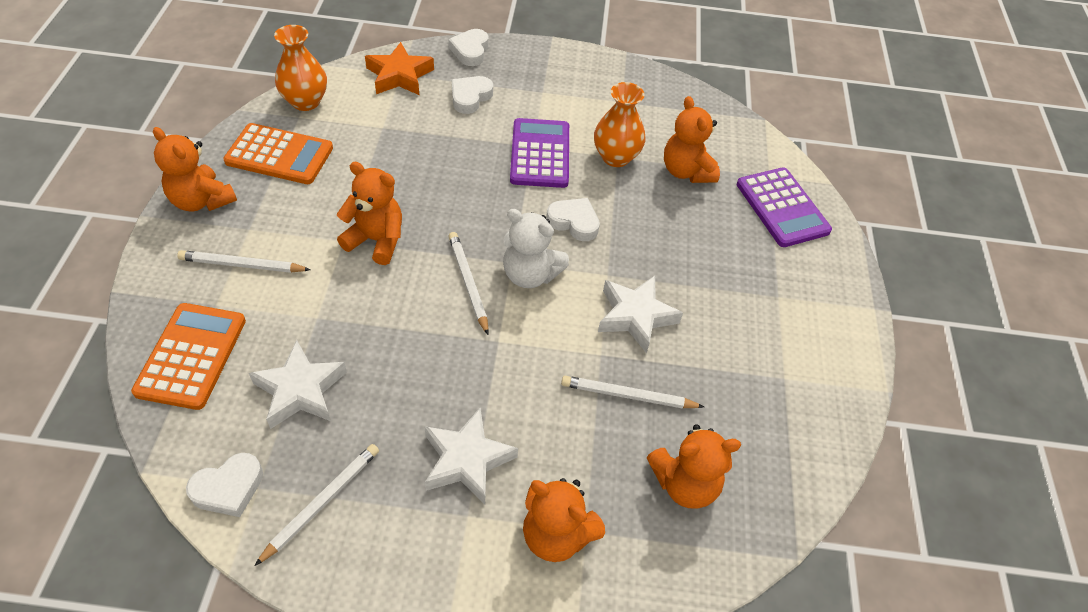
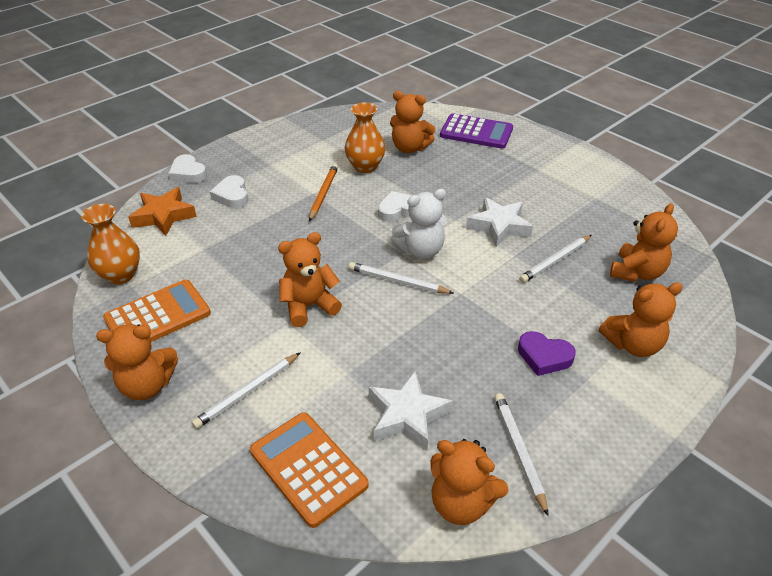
camera: 45 degrees left, 10 degrees down
white heart [186,453,263,517] -> orange teddy bear [430,439,509,525]
white star [424,408,518,504] -> purple heart [518,331,576,376]
purple calculator [510,118,569,188] -> orange pencil [309,164,338,221]

